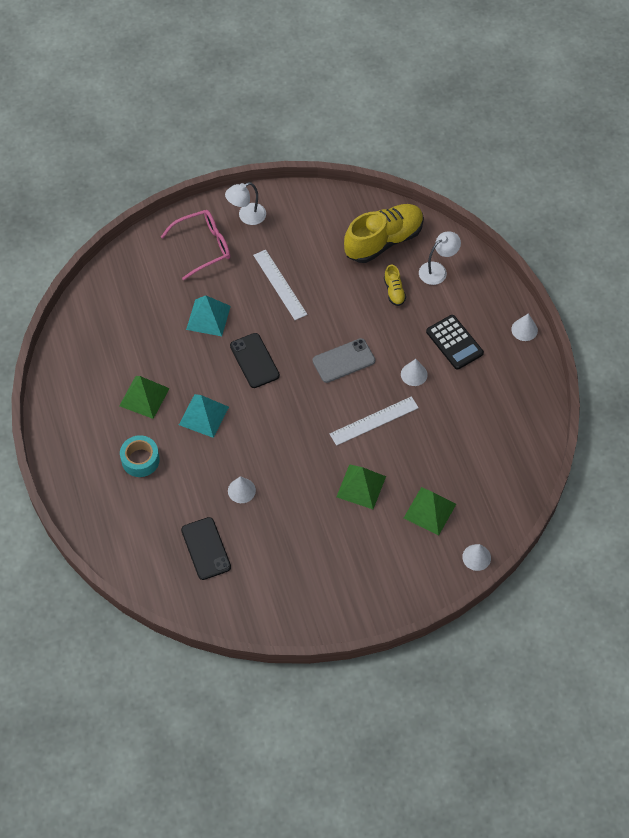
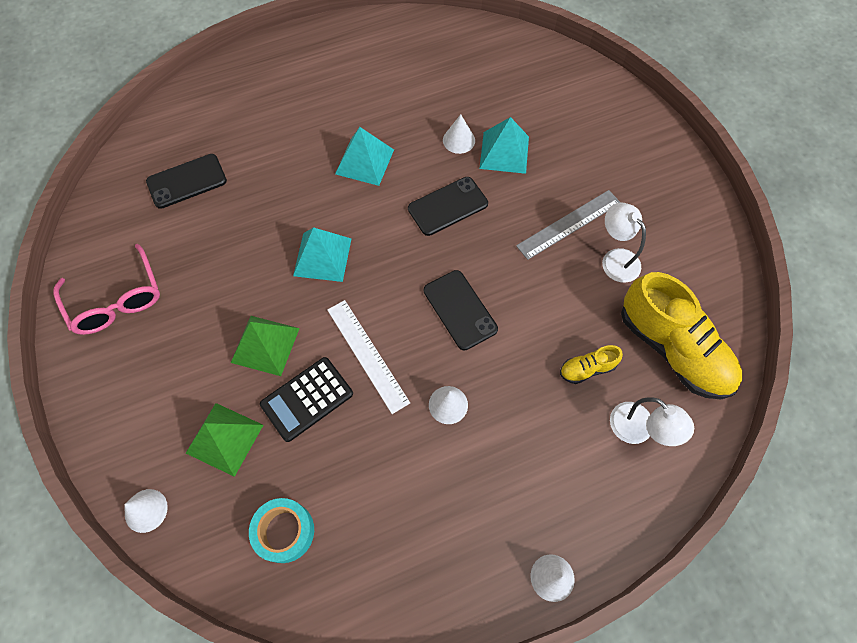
camera: 85 degrees right, 5 degrees up
green pyramid [119,376,170,419] -> none
turquoise tape [120,435,160,477] -> turquoise tape moved to [249,498,314,563]
pink glasses [161,210,230,280] -> pink glasses moved to [54,244,160,335]
white lamp [225,182,266,225] -> white lamp moved to [602,202,646,283]
white cone [228,476,256,503] -> white cone moved to [443,114,475,154]
white ruler [253,250,307,320] -> grey ruler [516,190,620,260]
grey phone [312,338,375,383] -> black phone [424,270,498,350]
black calculator [426,315,484,370] -> black calculator moved to [260,357,353,442]
none -> turquoise pyramid [293,227,352,282]

